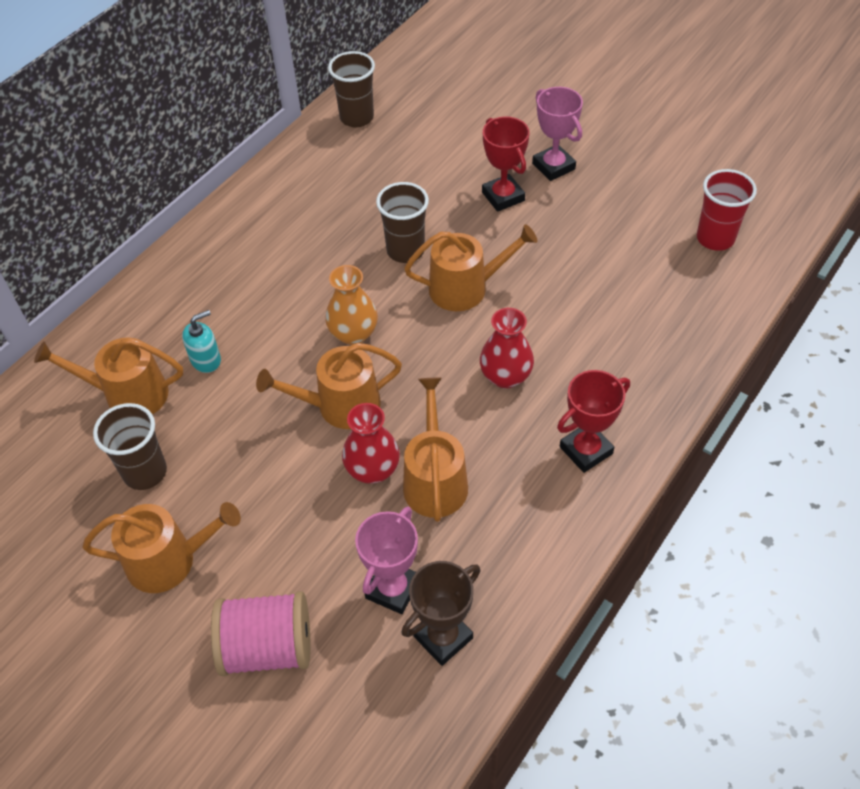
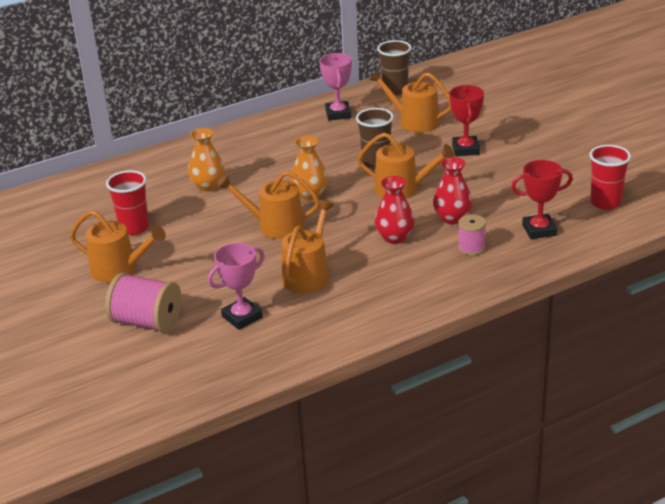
camera: 25 degrees right, 20 degrees down
orange watering can [34,337,183,415] -> orange watering can moved to [370,70,452,133]
brown cup [93,403,167,490] -> red cup [106,170,149,235]
turquoise soap dispenser [182,310,221,373] -> orange vase [188,128,225,192]
red vase [342,403,400,484] -> red vase moved to [433,157,472,224]
brown trophy [402,561,480,666] -> none
pink trophy [532,87,583,181] -> pink trophy moved to [319,53,352,121]
red trophy [557,370,630,473] -> red trophy moved to [511,160,573,239]
none -> pink spool [458,214,486,255]

